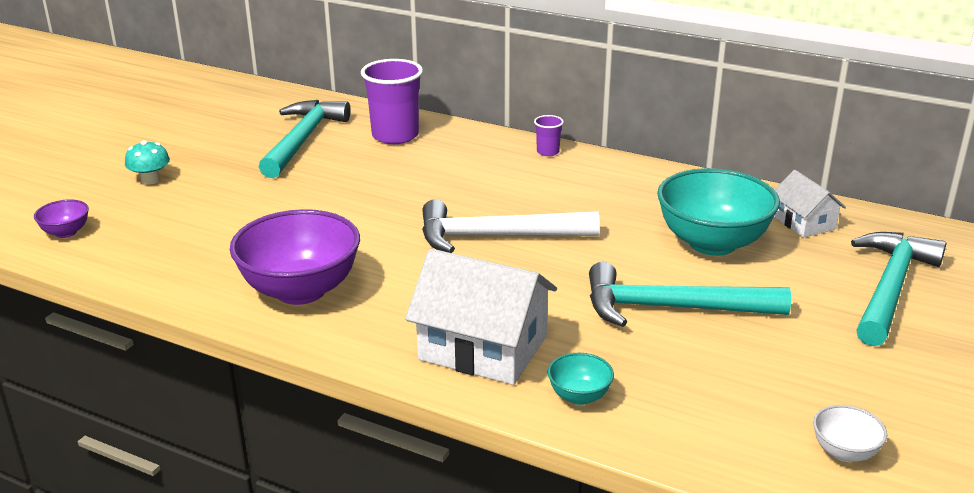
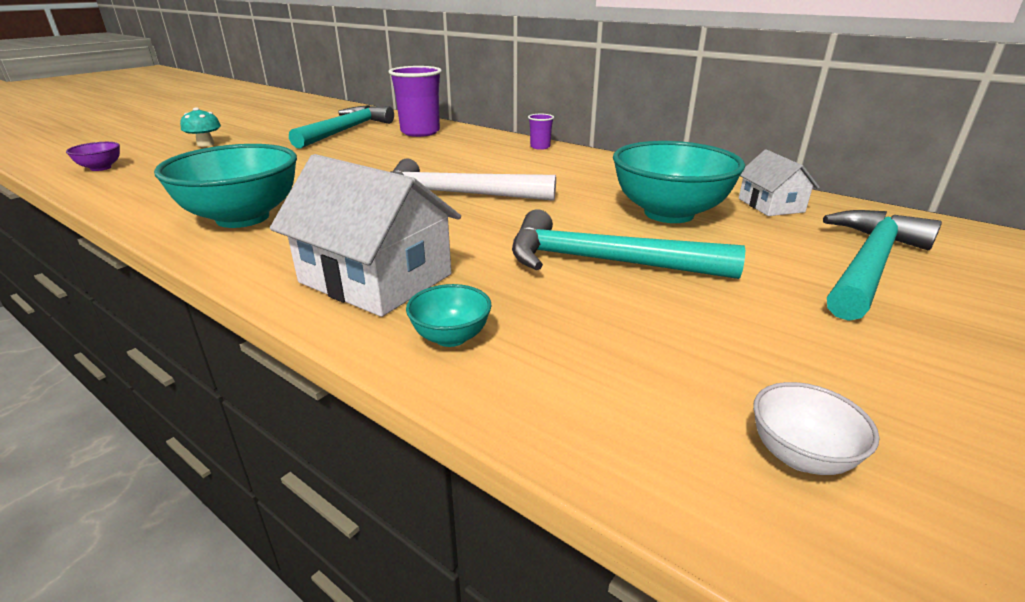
camera: 10 degrees right, 0 degrees up
purple bowl [230,209,360,305] -> turquoise bowl [154,144,297,228]

